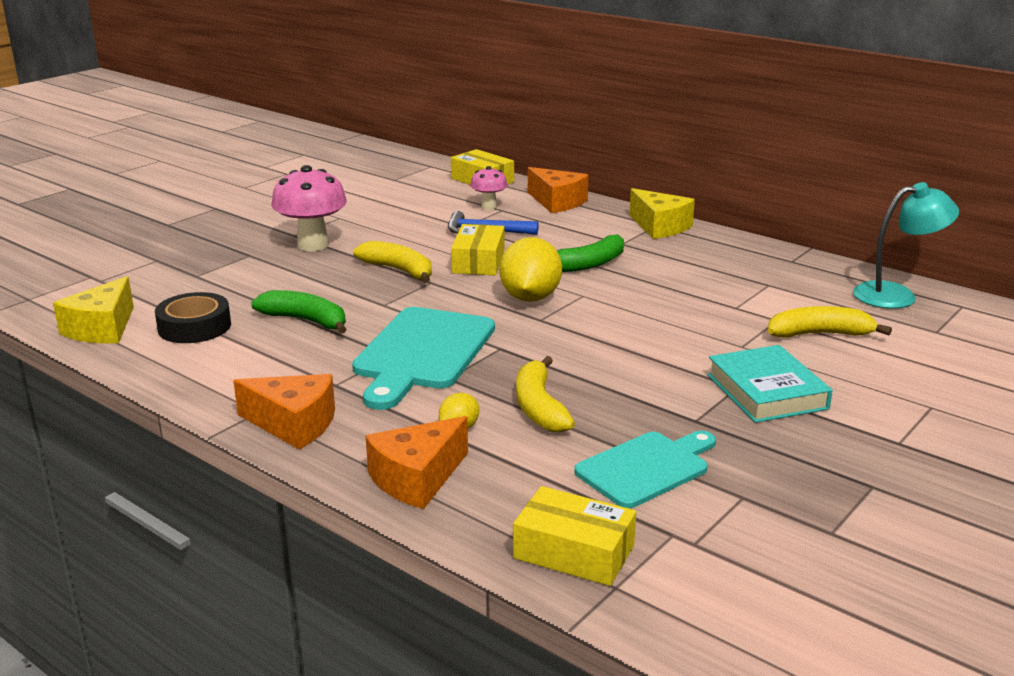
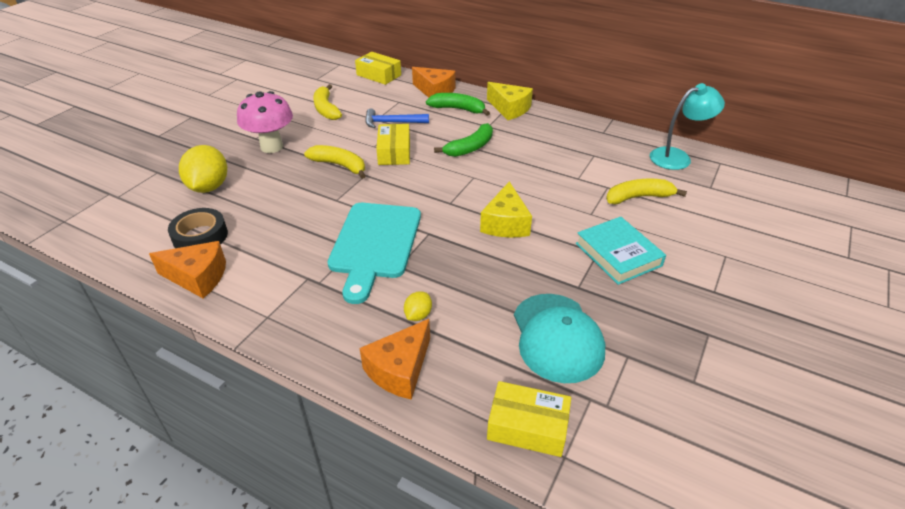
camera: 10 degrees left, 15 degrees up
yellow cheese [53,276,134,344] -> yellow cheese moved to [480,181,532,238]
orange cheese [233,374,335,450] -> orange cheese moved to [149,241,226,298]
green banana [251,290,347,334] -> green banana moved to [426,93,490,116]
pink mushroom [470,166,508,210] -> none
yellow lemon [500,237,562,302] -> yellow lemon moved to [179,145,227,193]
yellow banana [516,356,575,433] -> yellow banana moved to [313,84,342,120]
turquoise cutting board [574,431,716,508] -> turquoise cap [514,294,605,383]

